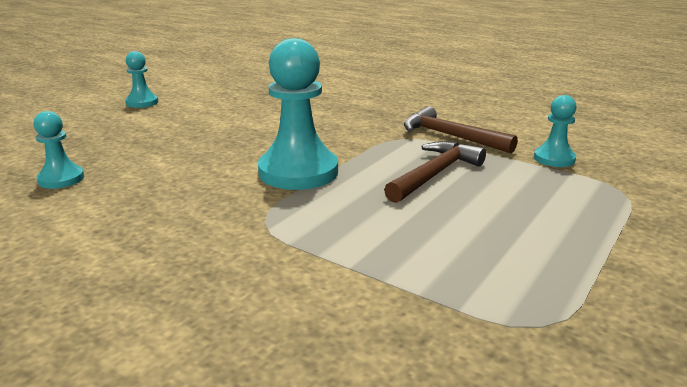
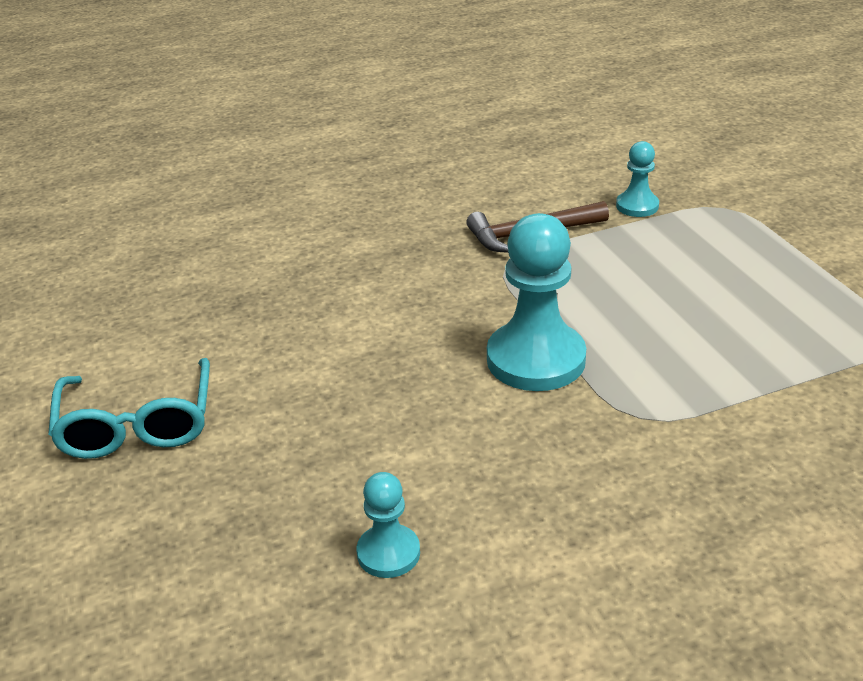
camera: 55 degrees left, 10 degrees up
turquoise pawn [125,51,159,108] -> turquoise glasses [48,358,210,459]
brown hammer [384,141,486,203] -> none

